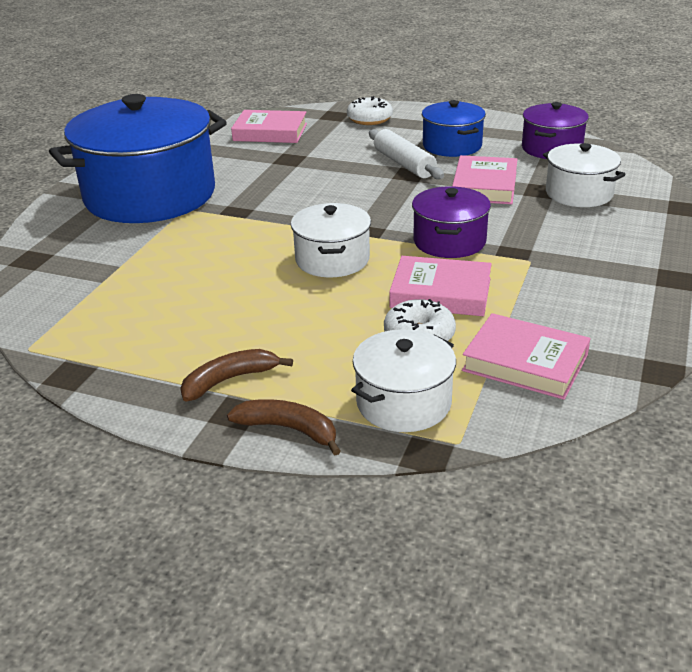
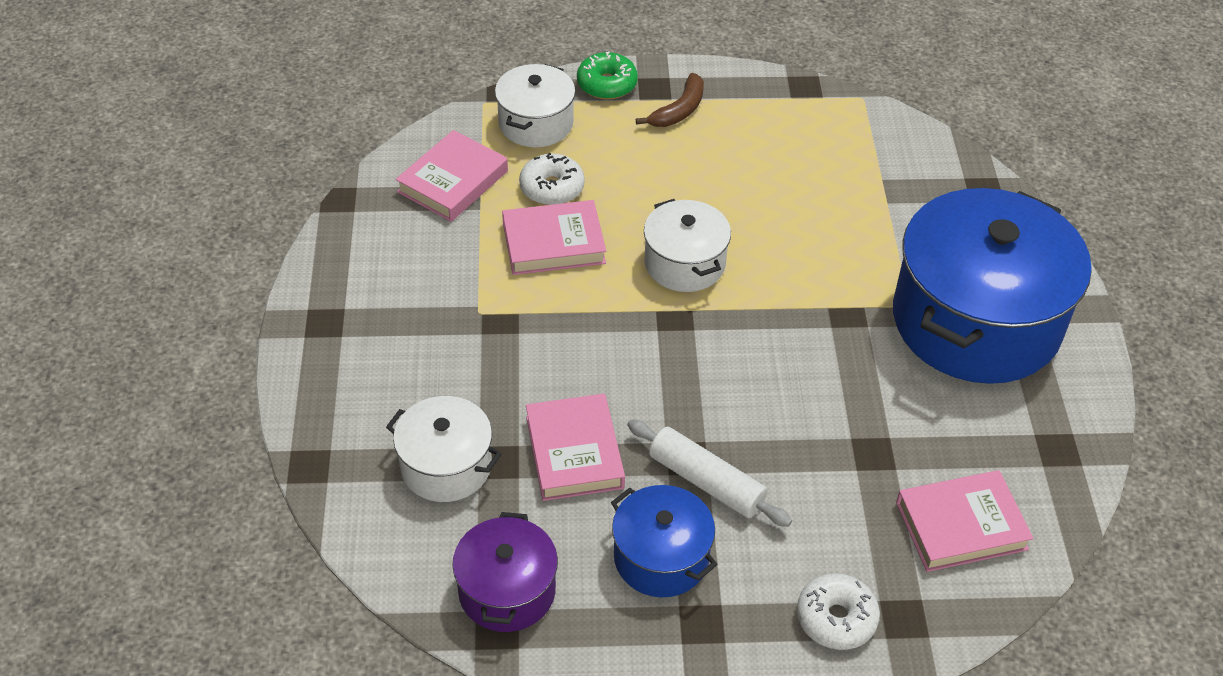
camera: 155 degrees right, 15 degrees up
brown banana [227,399,341,455] -> green donut [577,51,638,100]
purple pot [412,186,491,258] -> none
pink book [462,313,590,400] -> pink book turned 60 degrees counterclockwise [395,130,508,222]

